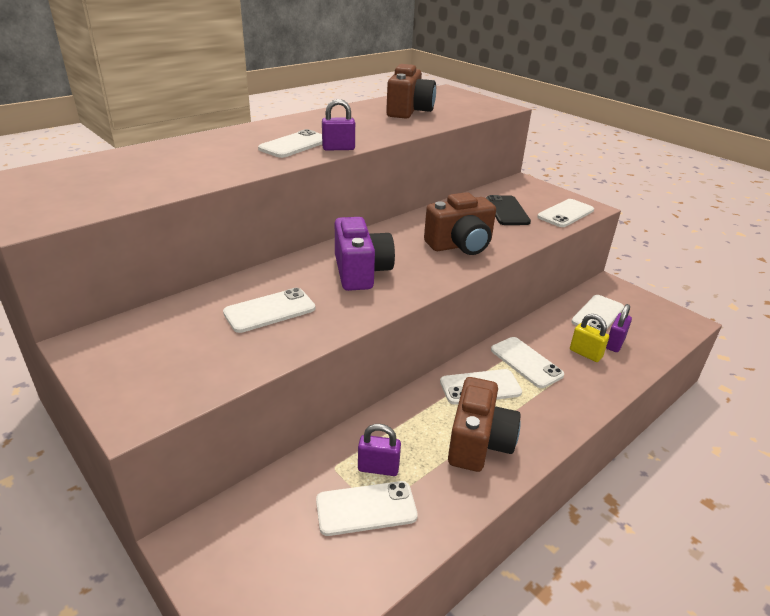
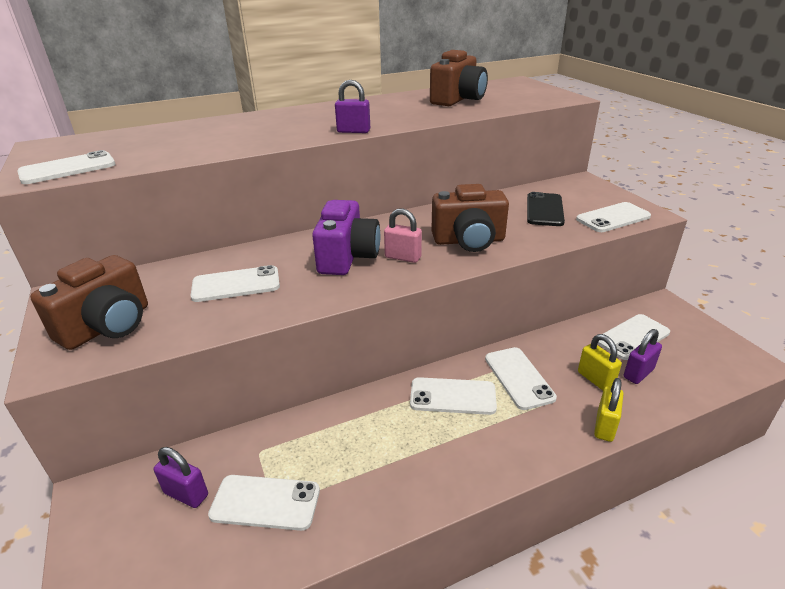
camera: 20 degrees right, 0 degrees up
white phone [258,129,322,158] -> white phone moved to [17,150,115,184]
purple padlock [358,424,401,476] -> purple padlock moved to [154,447,208,508]
brown camera [448,377,521,472] -> brown camera moved to [30,255,148,350]
none -> pink padlock [384,208,422,263]
none -> yellow padlock [594,378,623,442]

